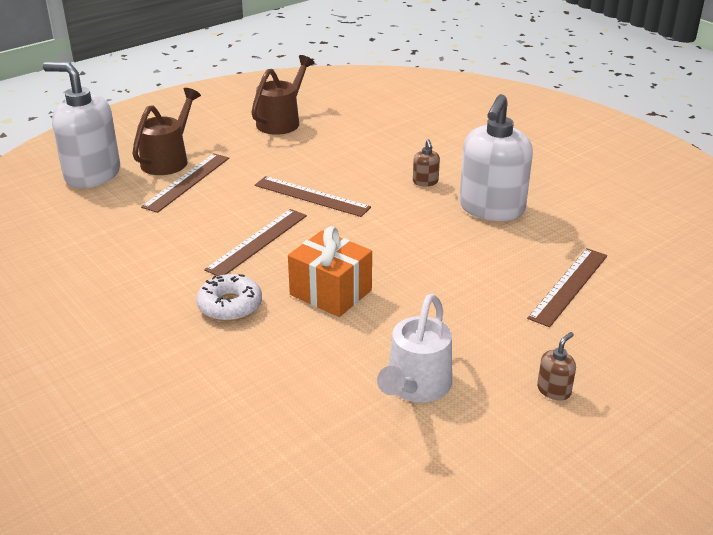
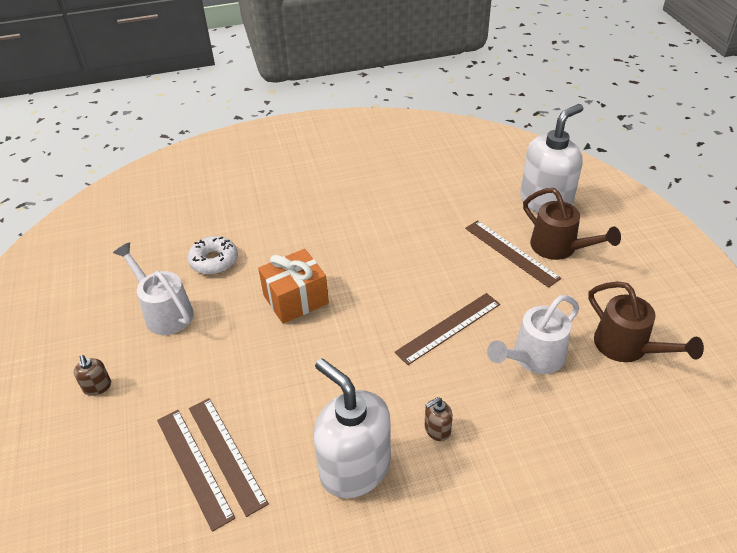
camera: 115 degrees right, 10 degrees up
white donut [197,274,262,321] -> white donut moved to [188,236,238,275]
brown ruler [204,209,307,276] -> brown ruler moved to [189,398,269,517]
brown soap dispenser [413,139,440,186] -> brown soap dispenser turned 45 degrees counterclockwise [425,397,453,441]
none -> white watering can [487,295,579,374]

